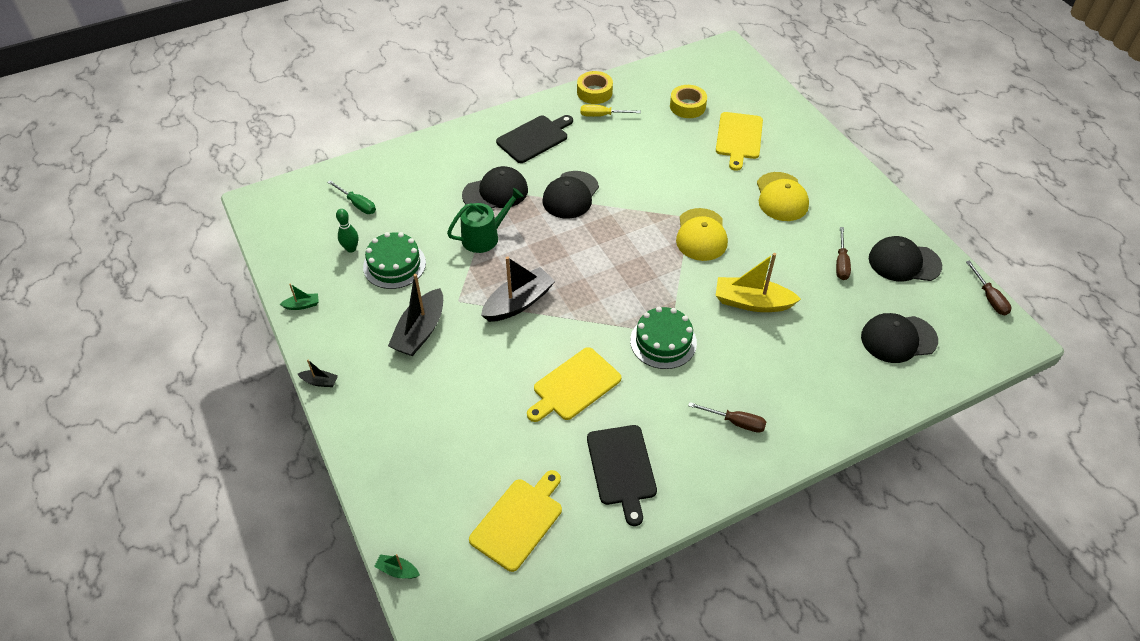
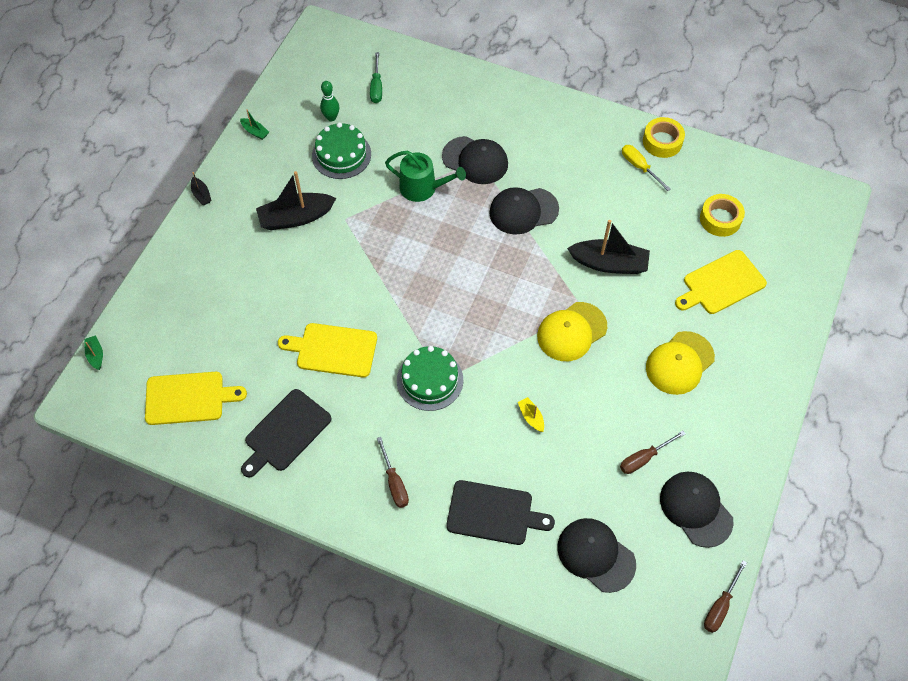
camera: 50 degrees right, 10 degrees up
black boat [481,256,555,322] -> black boat moved to [567,220,650,274]
black cutting board [496,115,573,163] -> black cutting board moved to [446,480,555,545]
yellow boat [716,253,801,312] -> yellow boat [518,397,544,432], size x0.46

